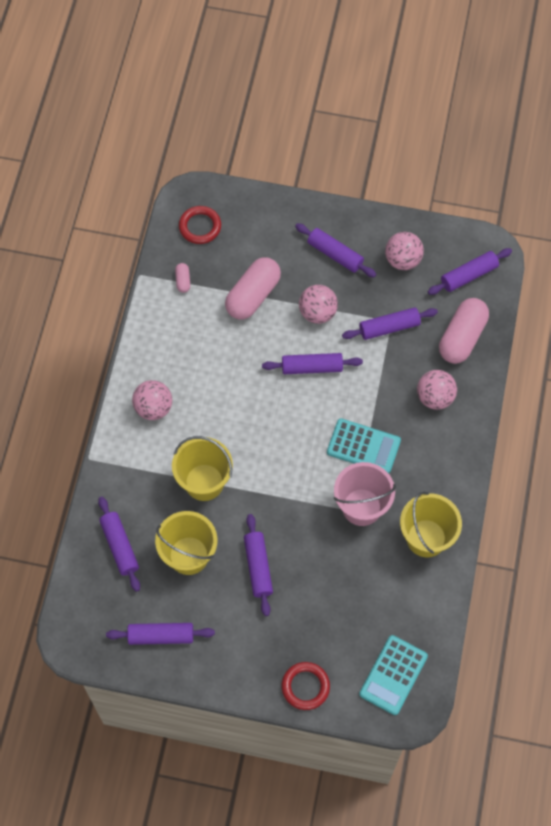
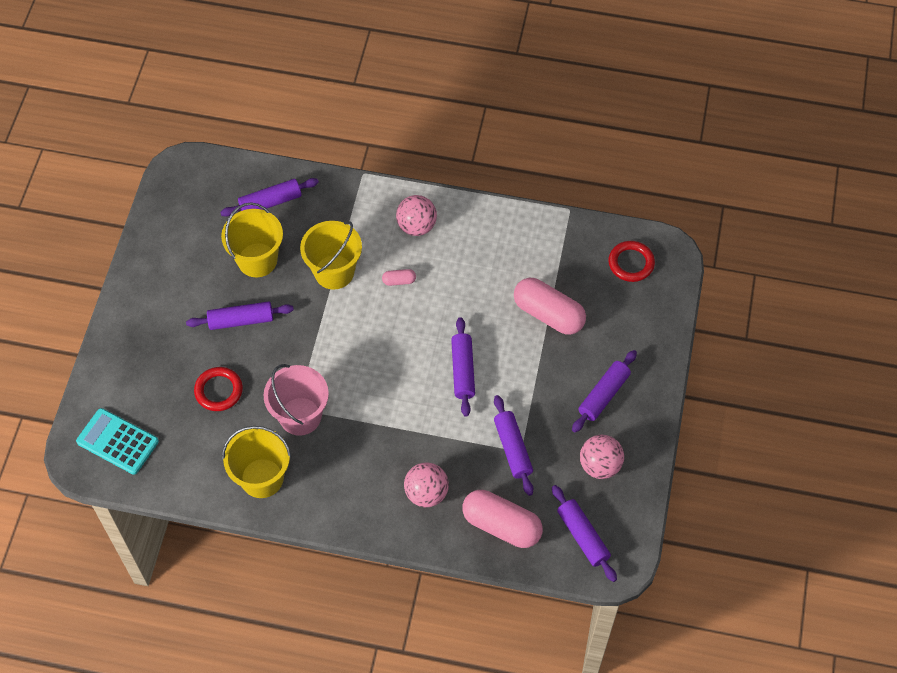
camera: 90 degrees right, 5 degrees down
purple rolling pin [106,623,215,645] -> none
pink capsule [175,263,190,293] -> pink capsule moved to [382,269,416,286]
red ring [282,662,330,710] -> red ring moved to [194,367,243,411]
pink ball [299,285,338,324] -> none
turquoise calculator [327,418,401,473] -> none

